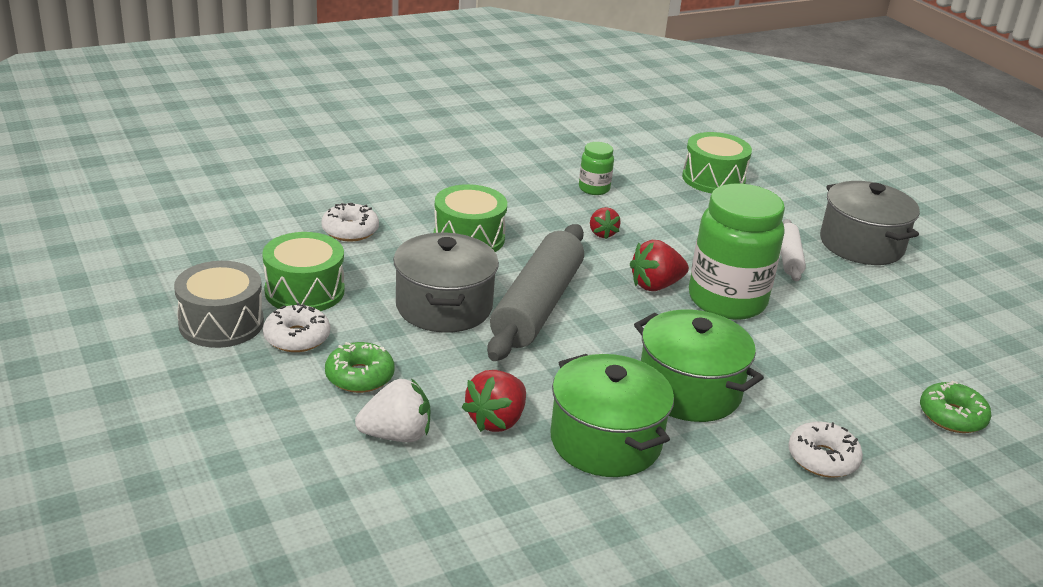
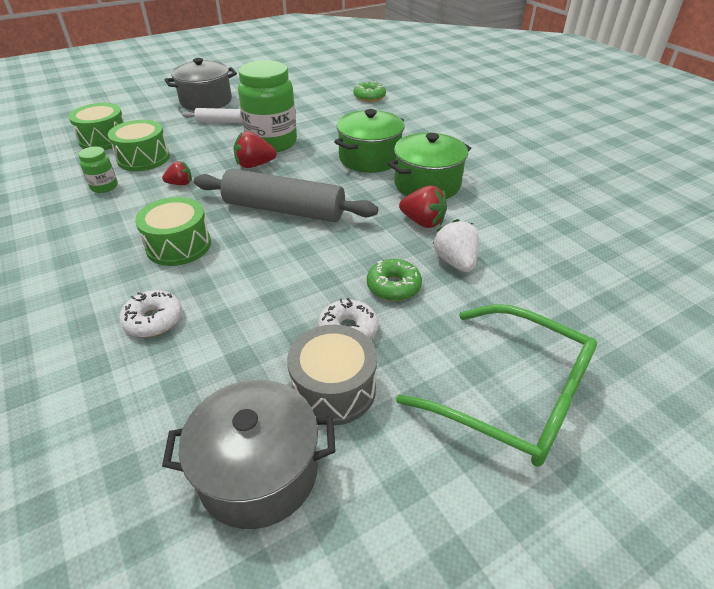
camera: 90 degrees left, 10 degrees up
green drum [262,232,344,311] -> green drum moved to [108,120,170,171]
grey pot [393,233,499,333] -> grey pot moved to [162,380,336,529]
red strawberry [630,240,689,291] -> red strawberry turned 105 degrees clockwise [233,131,276,168]
white donut [788,422,863,477] -> none
none -> green glasses [396,304,597,467]

